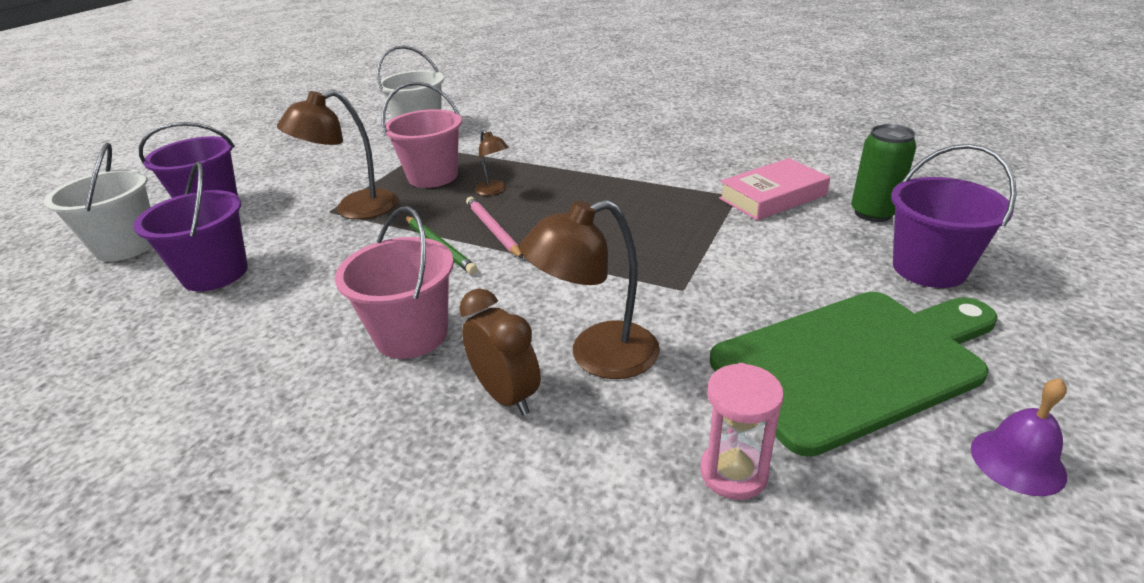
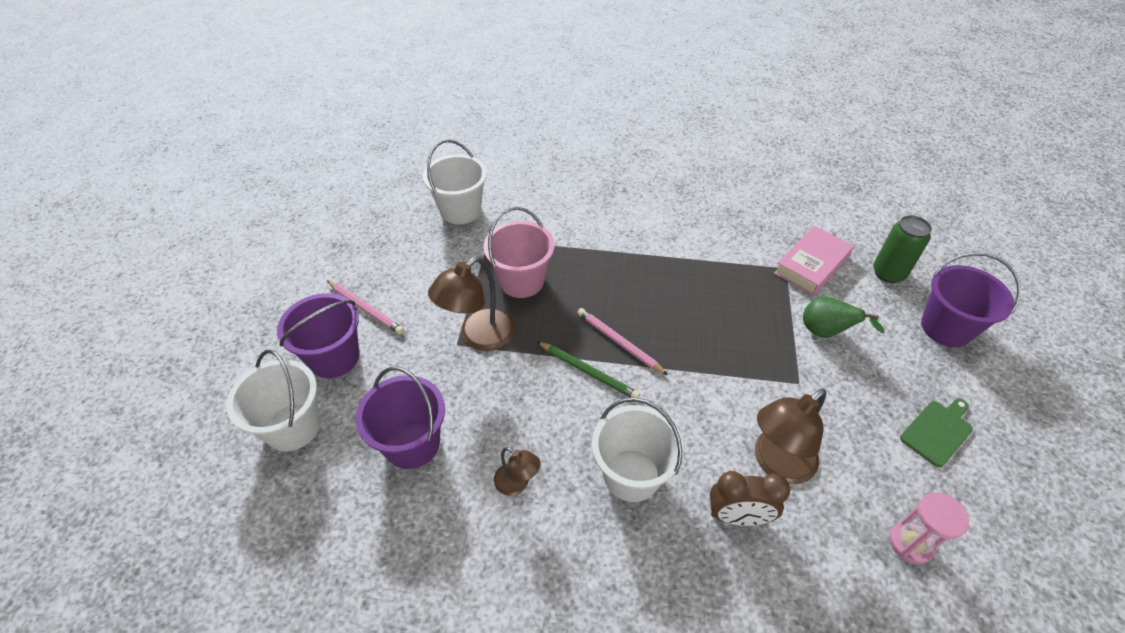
camera: 20 degrees left, 15 degrees up
pink bucket [335,206,454,359] -> white bucket [592,397,684,502]
brown clock [459,288,541,415] -> brown clock turned 150 degrees clockwise [710,471,790,526]
brown lamp [475,130,509,196] -> brown lamp moved to [494,447,541,496]
green cutting board [710,292,998,457] -> green cutting board [900,398,973,467], size x0.44
purple bell [971,378,1067,496] -> none
none -> pink pencil [327,280,404,334]
none -> green pear [803,296,885,338]

